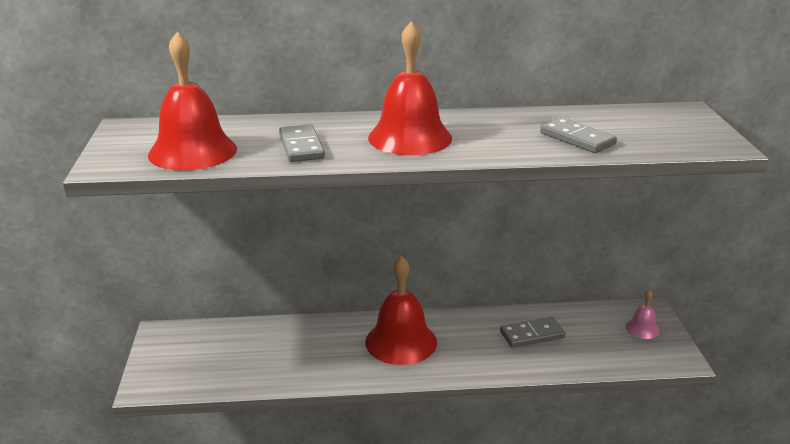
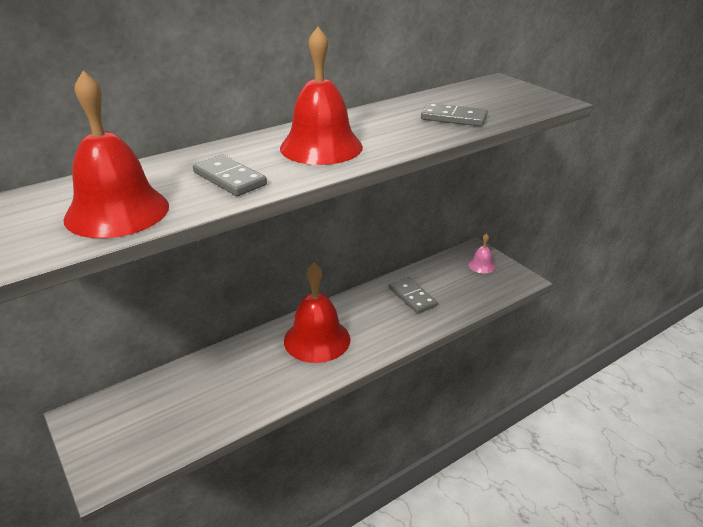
camera: 30 degrees left, 5 degrees up
grey domino [500,317,565,348] -> grey domino turned 75 degrees counterclockwise [389,277,438,314]

